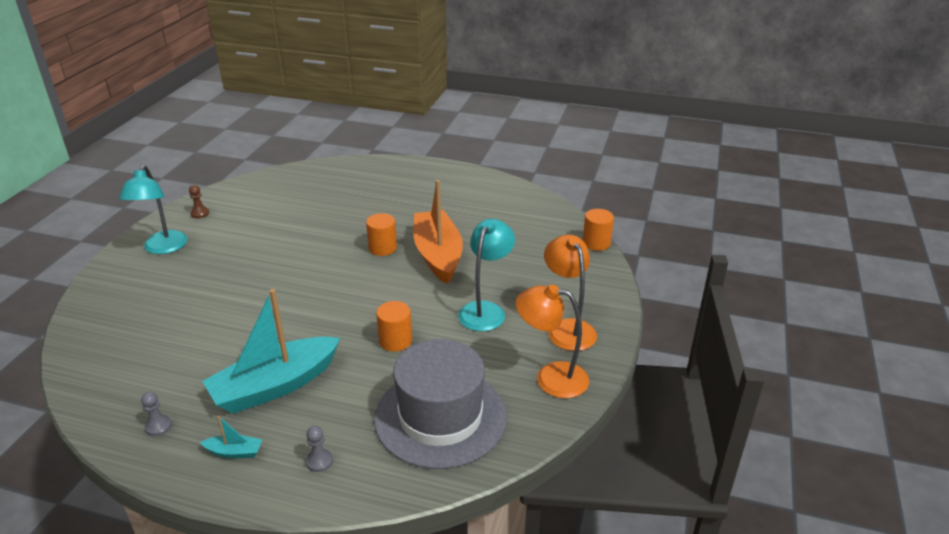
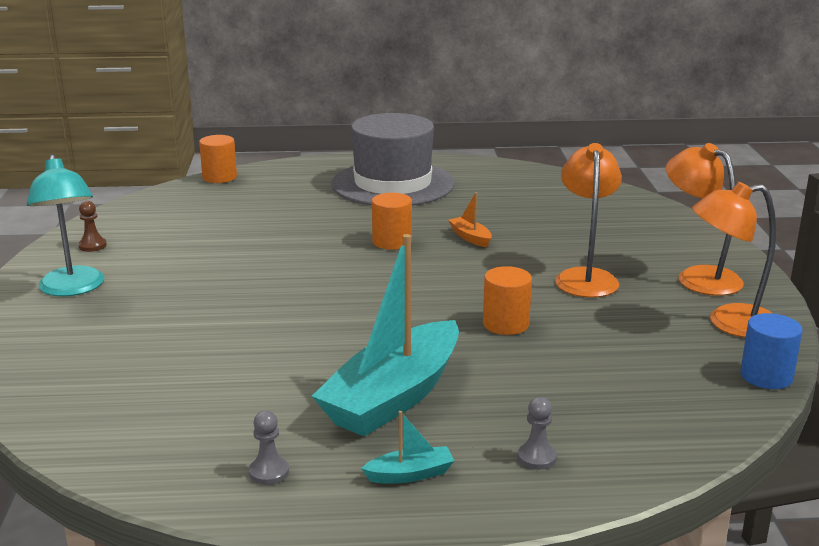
camera: 20 degrees left, 10 degrees down
grey hat [374,339,507,469] -> grey hat moved to [331,113,454,206]
orange boat [413,180,463,284] -> orange boat [448,192,492,247], size x0.40
turquoise lamp [458,219,515,331] -> orange lamp [555,143,622,298]
orange cylinder [583,209,614,251] -> orange cylinder moved to [199,135,237,183]
none -> blue cylinder [740,313,802,389]

